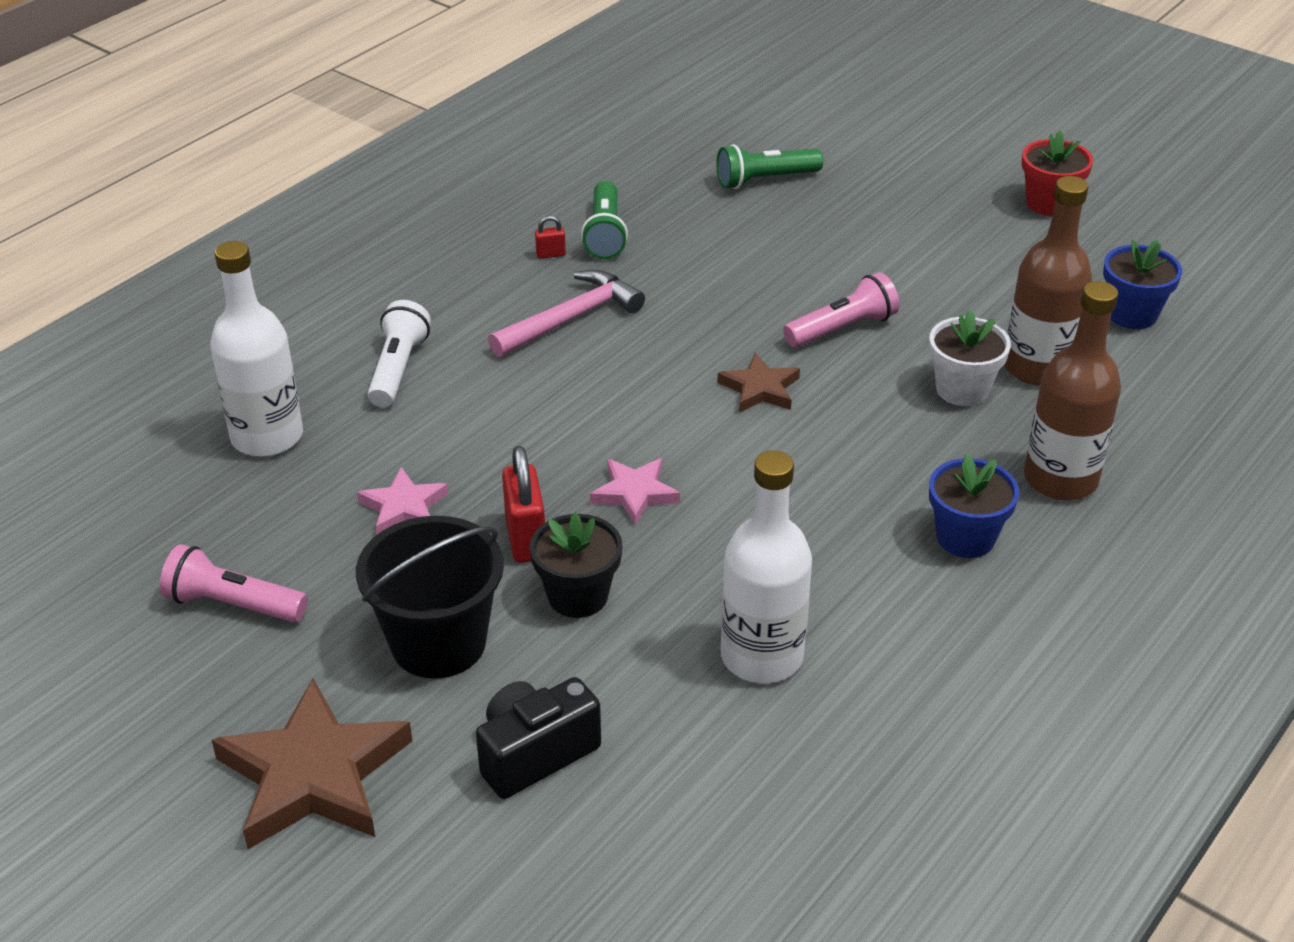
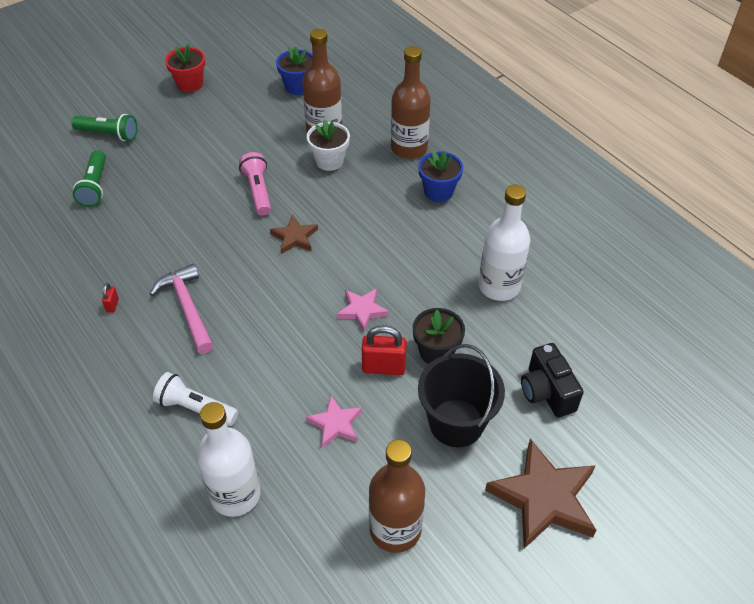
camera: 75 degrees left, 10 degrees up
pink flashlight [160,544,308,623] -> brown bottle [369,439,425,553]
green flashlight [581,181,628,259] -> green flashlight moved to [71,114,137,141]

